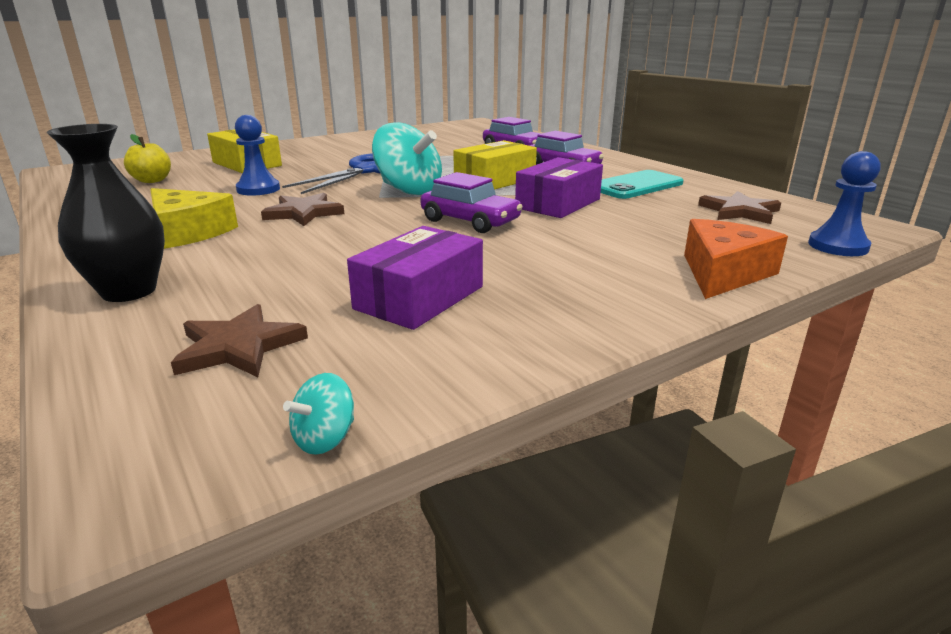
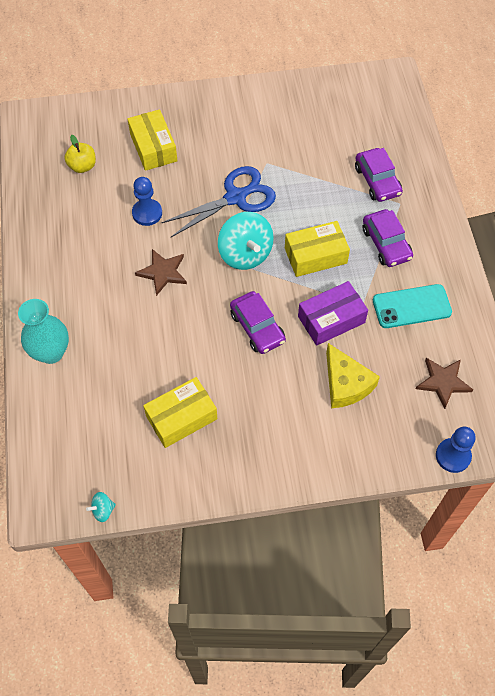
camera: 25 degrees right, 35 degrees up
black vase [47,124,165,302] -> turquoise vase [18,299,69,364]
yellow cheese [150,188,238,249] -> yellow cheese moved to [326,343,380,408]
brown star [171,304,308,377] -> none
purple box [347,226,483,330] -> yellow box [143,377,217,448]
orange cheese [684,219,788,299] -> none

